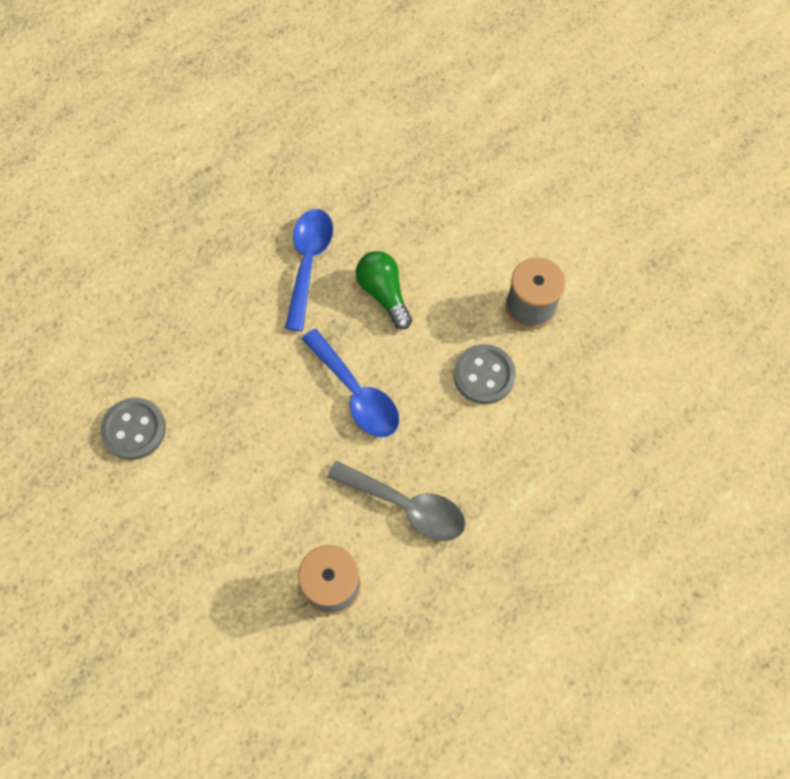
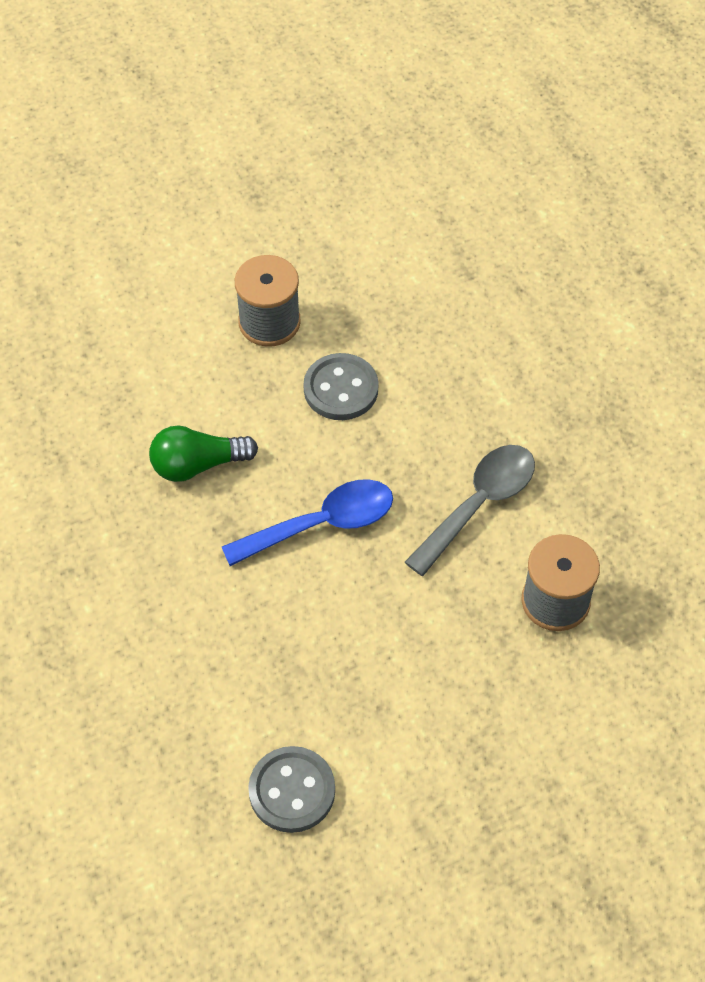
camera: 75 degrees left, 10 degrees down
blue spoon [285,209,333,331] -> none

